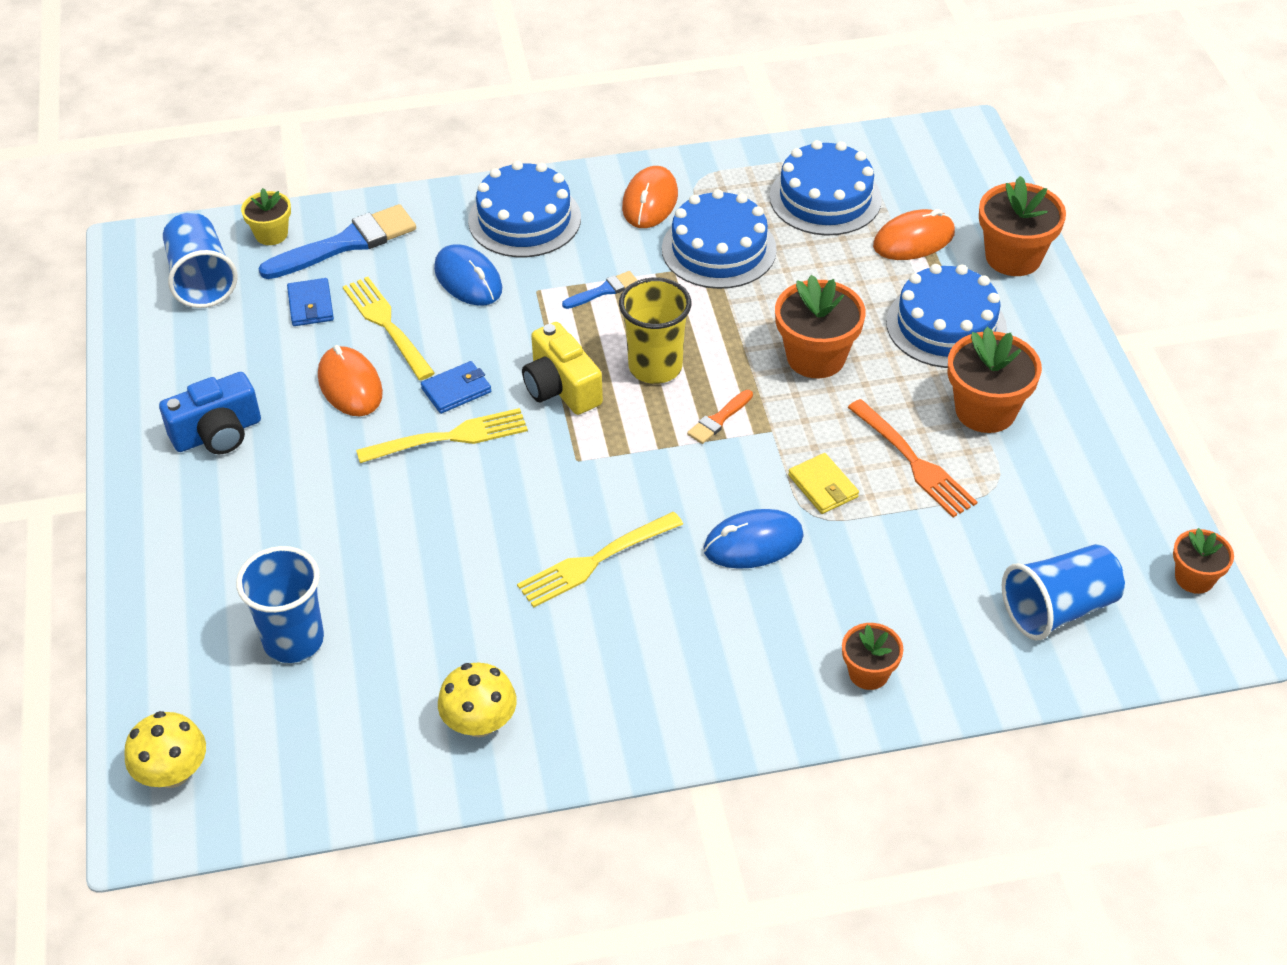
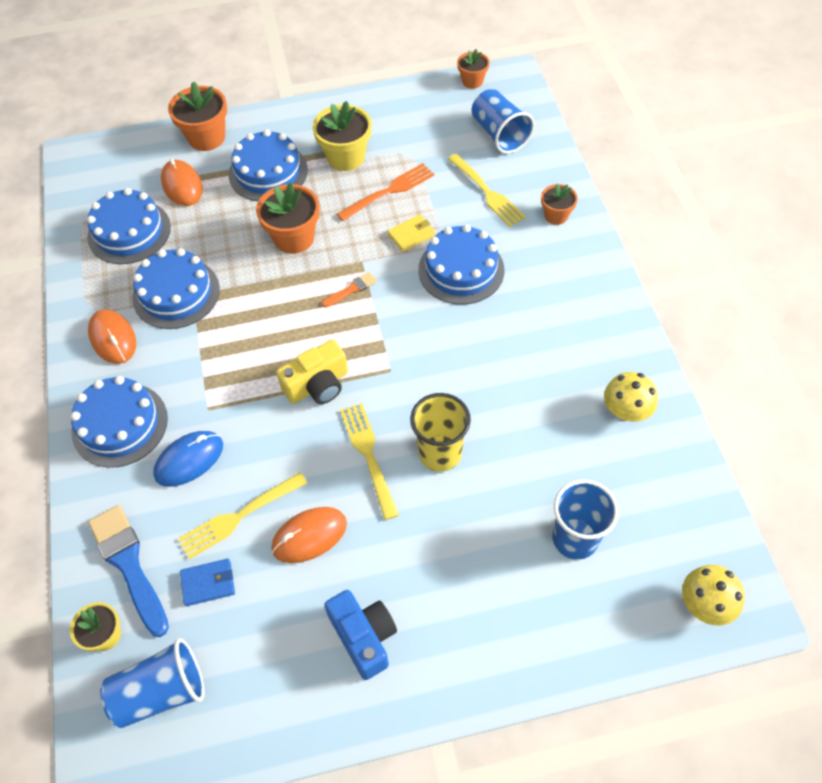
camera: 90 degrees left, 10 degrees up
blue wallet [421,361,491,414] -> none
yellow fork [517,512,683,608] -> yellow fork moved to [448,154,526,227]
blue brush [562,271,638,309] -> none
yellow cup [619,277,691,384] -> yellow cup moved to [410,393,471,472]
orange mouse [622,166,678,228] -> orange mouse turned 45 degrees clockwise [88,309,136,364]
orange brush [687,390,753,444] -> orange brush turned 75 degrees counterclockwise [322,272,377,307]
blue mouse [704,509,804,569] -> blue cake [418,224,504,305]
orange flower pot [948,327,1042,433] -> yellow flower pot [312,101,372,171]

